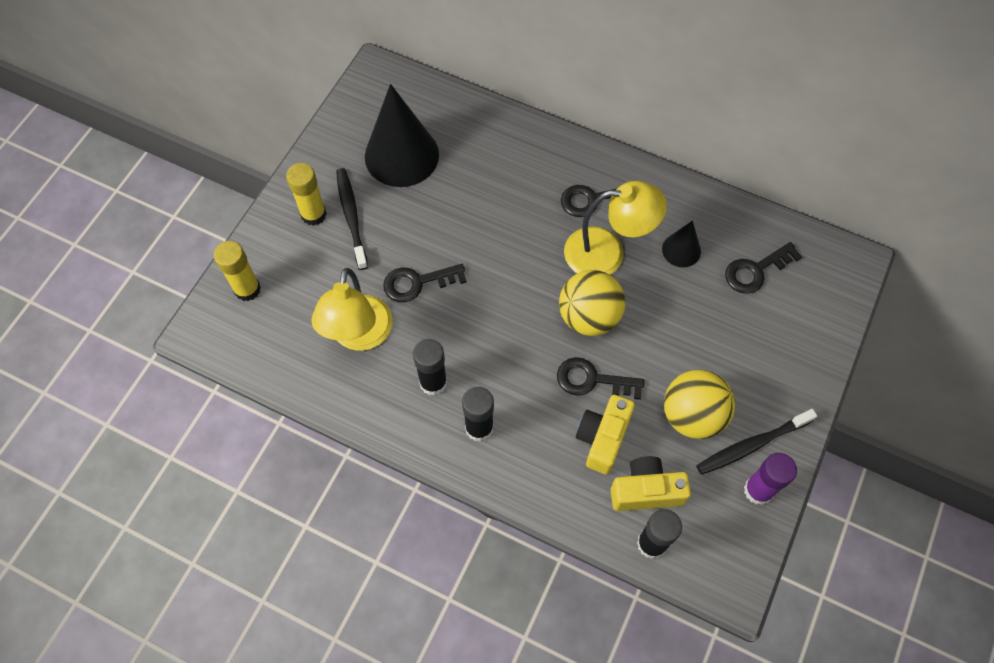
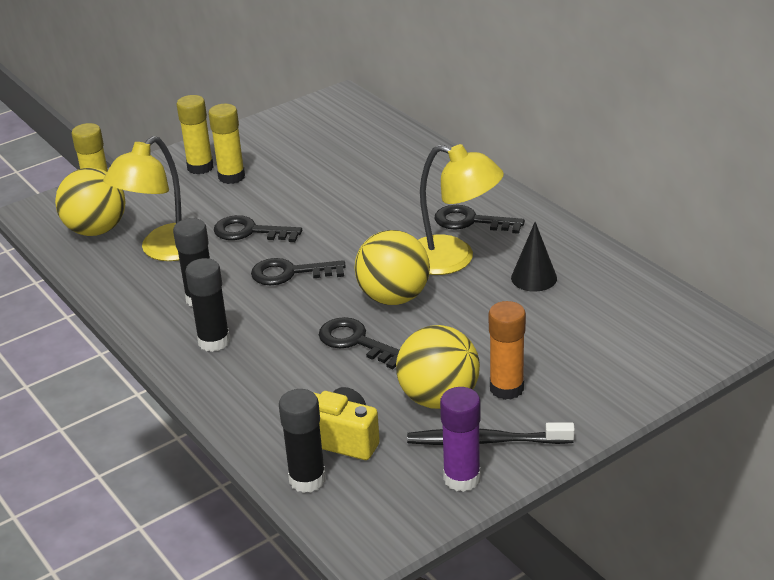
camera: 30 degrees right, 30 degrees down
black toothbrush [336,168,368,270] -> yellow glue stick [208,104,245,184]
black cone [365,84,439,187] -> none
yellow camera [576,395,635,475] -> none
black key [725,242,802,294] -> black key moved to [251,258,346,286]
none -> yellow ball [55,167,125,236]
none -> orange glue stick [489,301,526,400]

